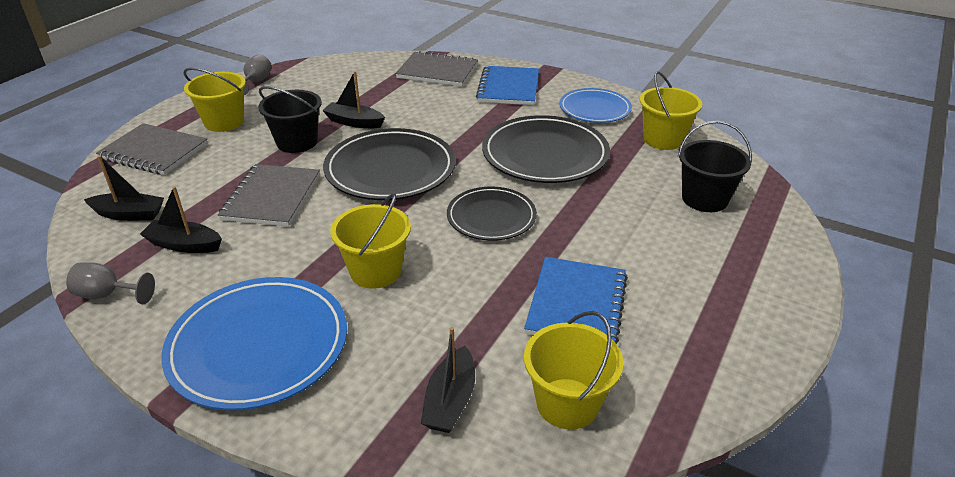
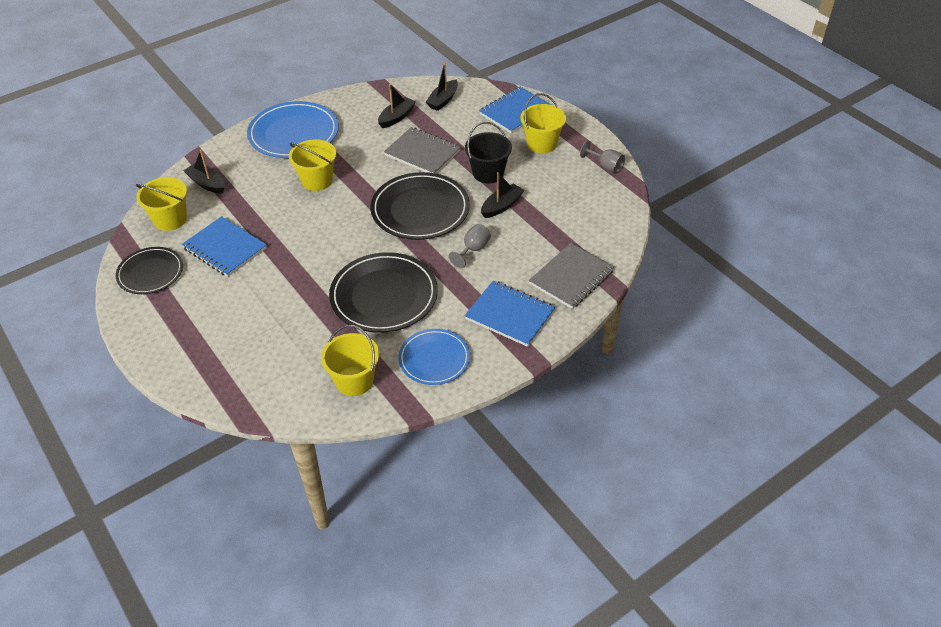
camera: 115 degrees right, 10 degrees up
grey goblet [66,263,155,304] -> grey goblet moved to [449,224,491,268]
grey notebook [96,123,208,175] -> blue notebook [479,87,551,134]
black plate [447,187,537,241] -> black plate moved to [116,247,183,294]
black bucket [678,121,752,212] -> none

